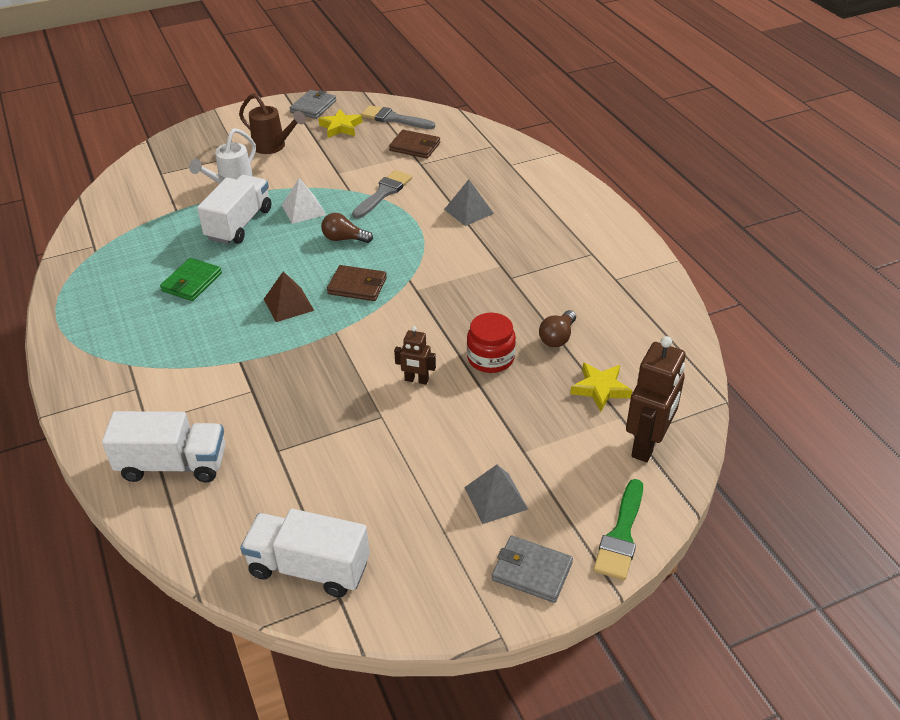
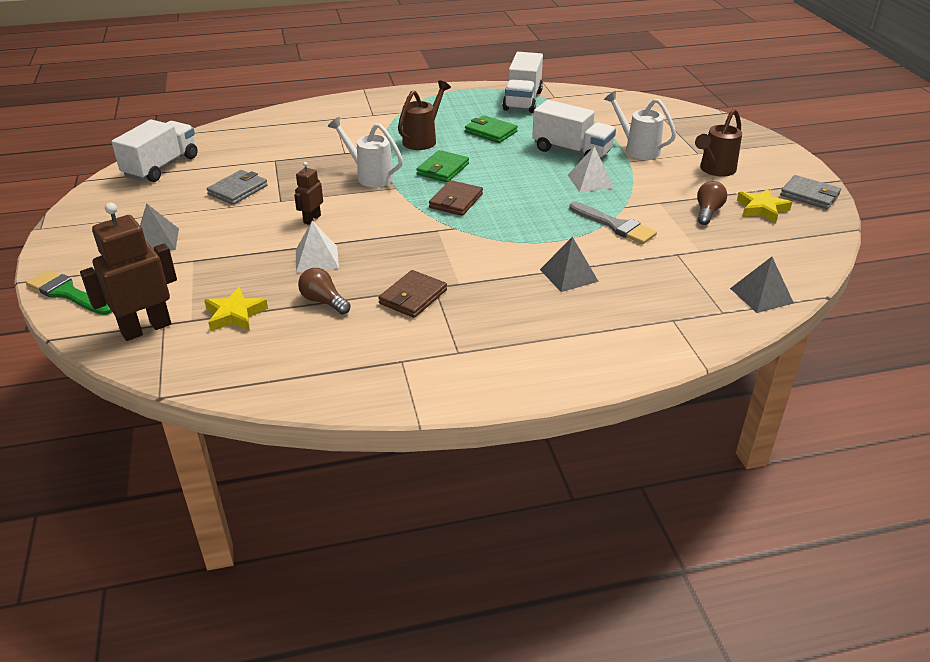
camera: 100 degrees right, 5 degrees down
white truck [102,411,225,483] -> white truck moved to [502,52,543,113]
brown pyramid [264,271,314,322] -> green wallet [416,150,469,182]
brown light bulb [321,213,373,243] -> brown light bulb moved to [697,181,727,225]
grey brush [361,105,435,129] -> none
brown wallet [389,130,440,158] -> brown wallet moved to [378,270,447,318]
red jar [467,313,516,373] -> white pyramid [296,221,339,272]
grey wallet [492,535,573,603] -> grey wallet moved to [207,170,268,205]
brown robot [626,336,686,462] -> brown robot turned 105 degrees clockwise [80,203,177,341]
none -> white watering can [328,117,403,187]
none -> brown watering can [398,80,451,150]
none -> grey pyramid [730,257,794,313]

